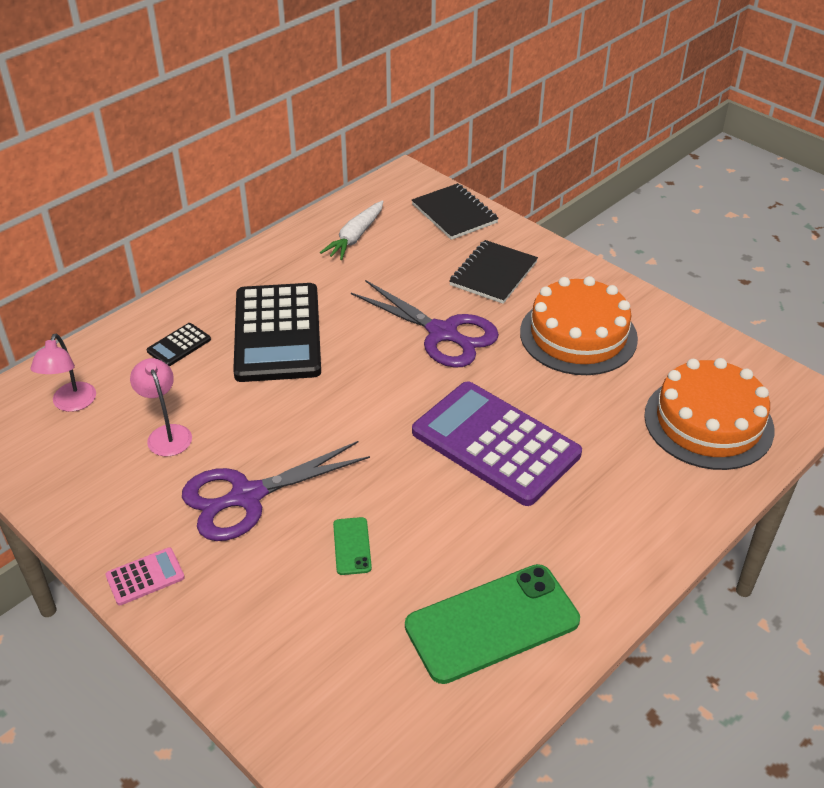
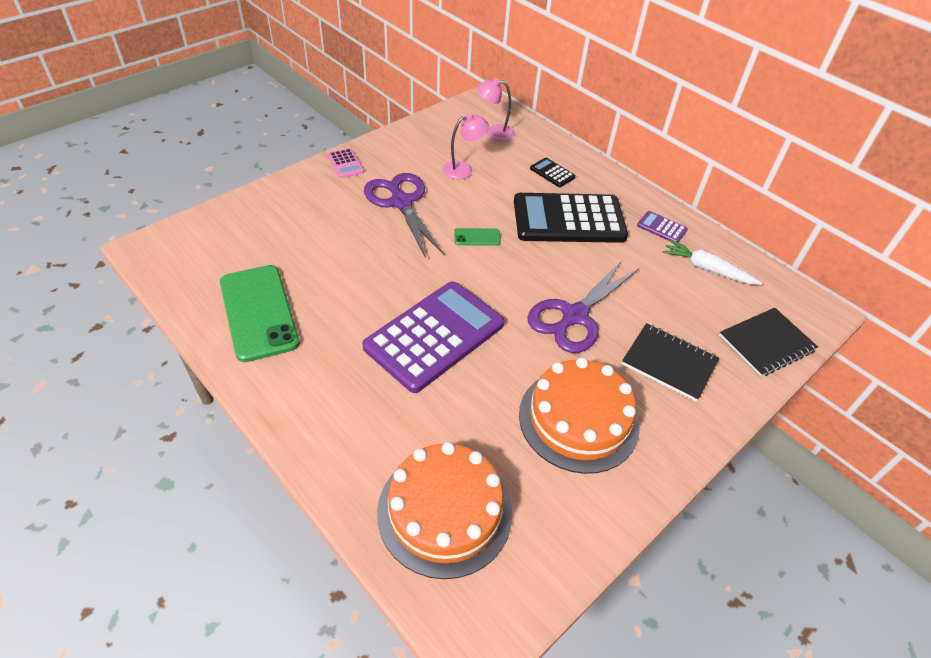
camera: 90 degrees right, 5 degrees up
green phone [333,517,372,575] -> green phone moved to [454,228,501,246]
none -> purple calculator [637,211,688,243]

